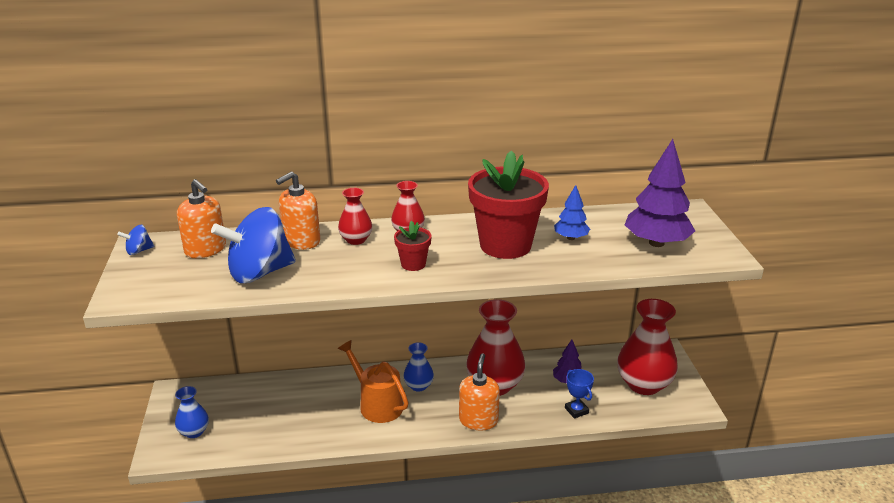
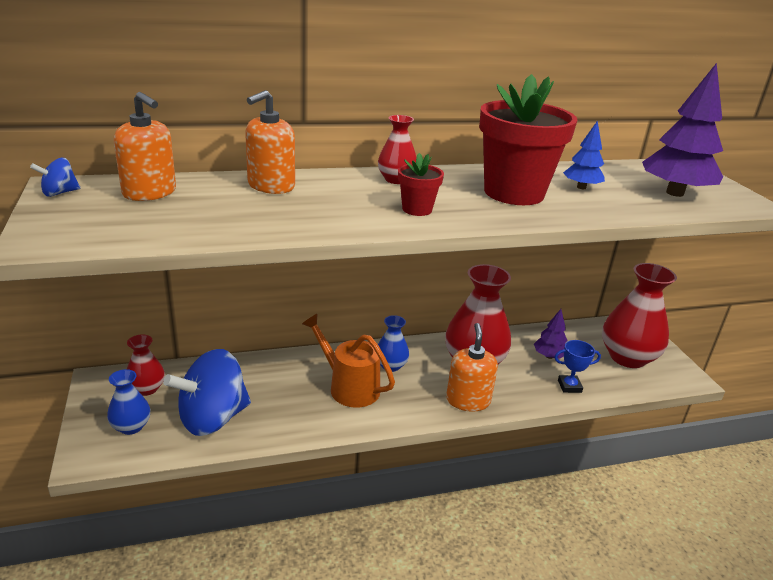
camera: 10 degrees left, 0 degrees up
blue spinning top [211,207,296,283] -> blue spinning top moved to [163,349,251,436]
red vase [338,188,372,245] -> red vase moved to [127,334,165,396]
blue trophy [565,369,594,419] -> blue trophy turned 60 degrees counterclockwise [555,340,601,393]

